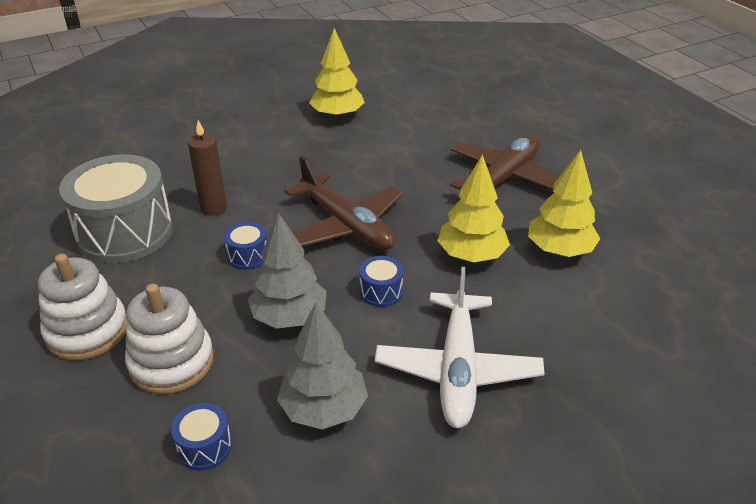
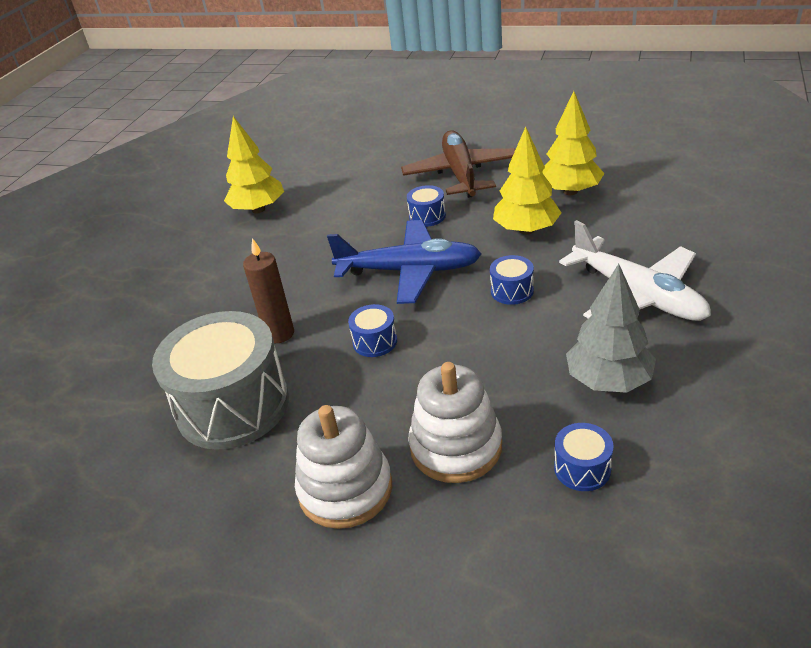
camera: 40 degrees left, 0 degrees up
grey tree [248,212,327,329] -> none
brown plane [285,156,403,250] -> blue plane [327,220,481,304]
none -> blue drum [407,185,446,227]

